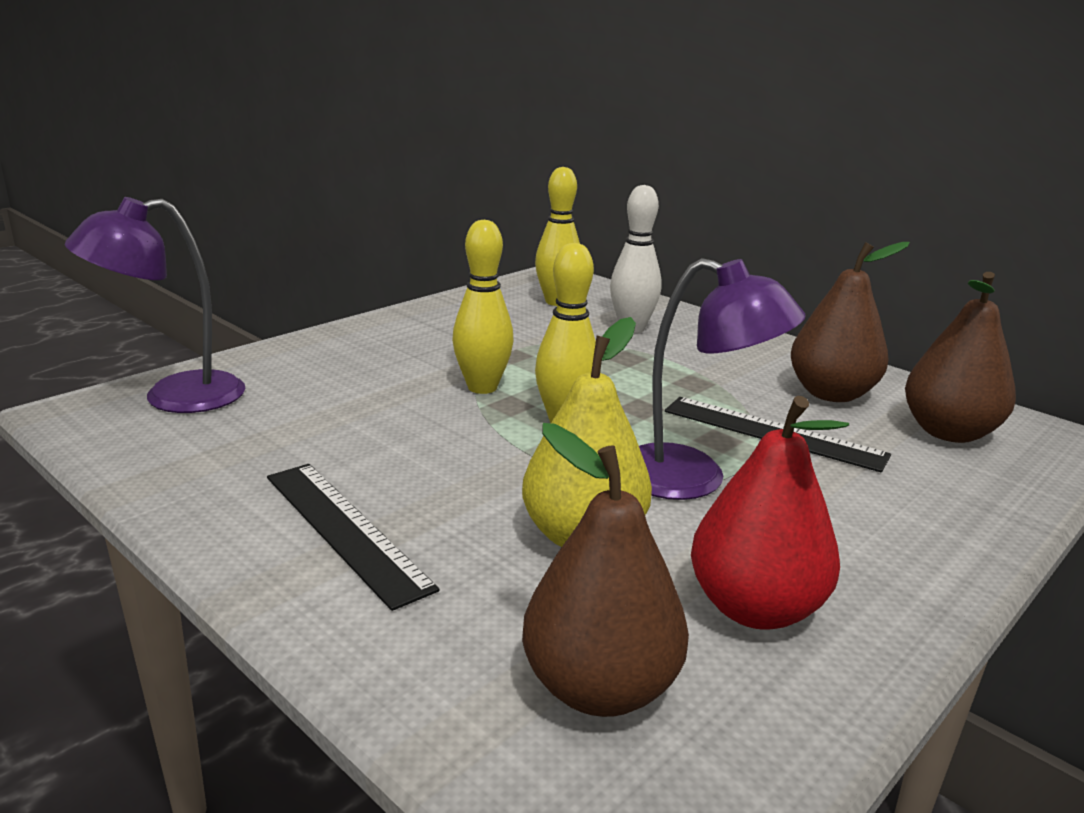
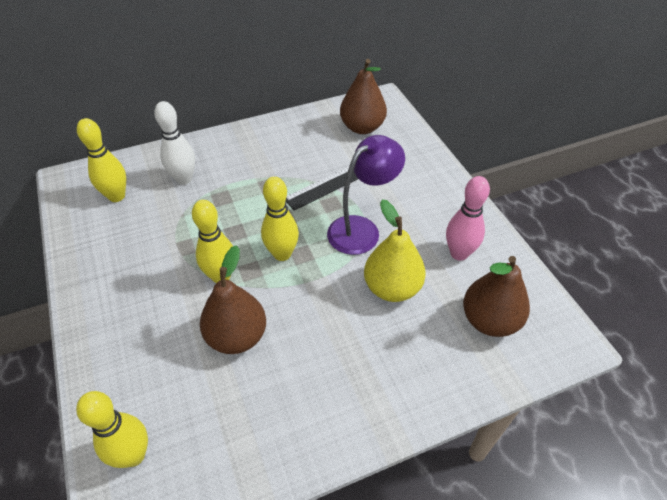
camera: 65 degrees left, 25 degrees up
purple lamp [65,197,245,413] -> yellow bowling pin [76,391,148,468]
black ruler [267,464,440,611] -> none
red pear [691,396,849,630] -> pink bowling pin [446,176,490,261]
brown pear [791,242,910,402] -> brown pear moved to [200,245,266,354]

